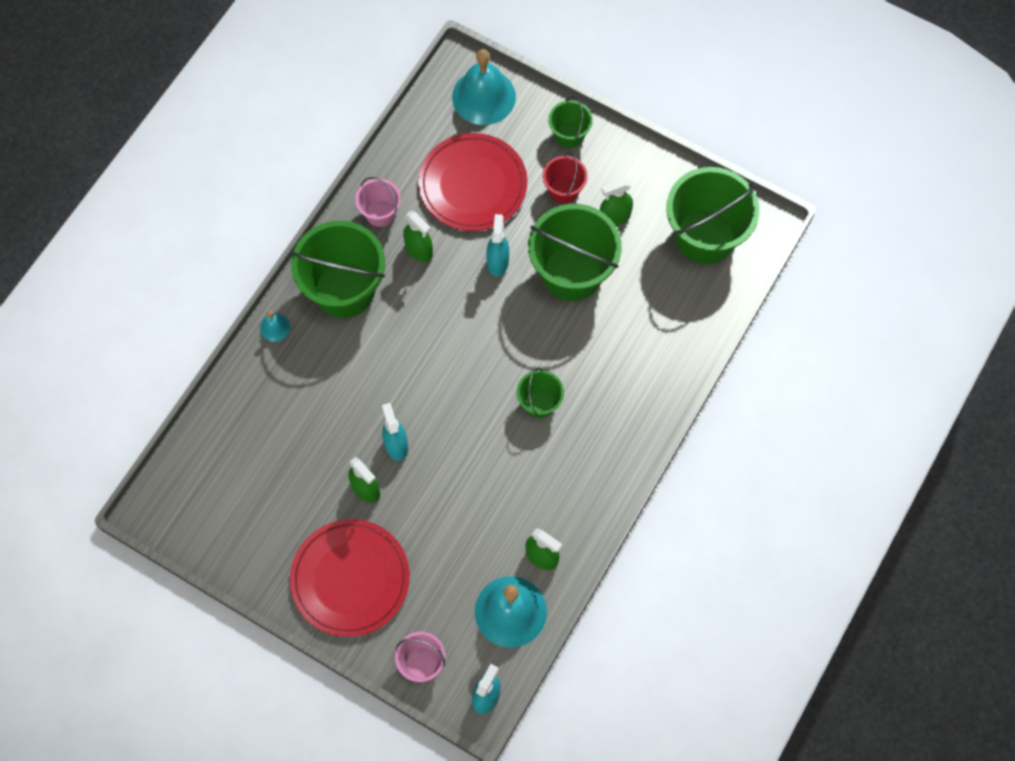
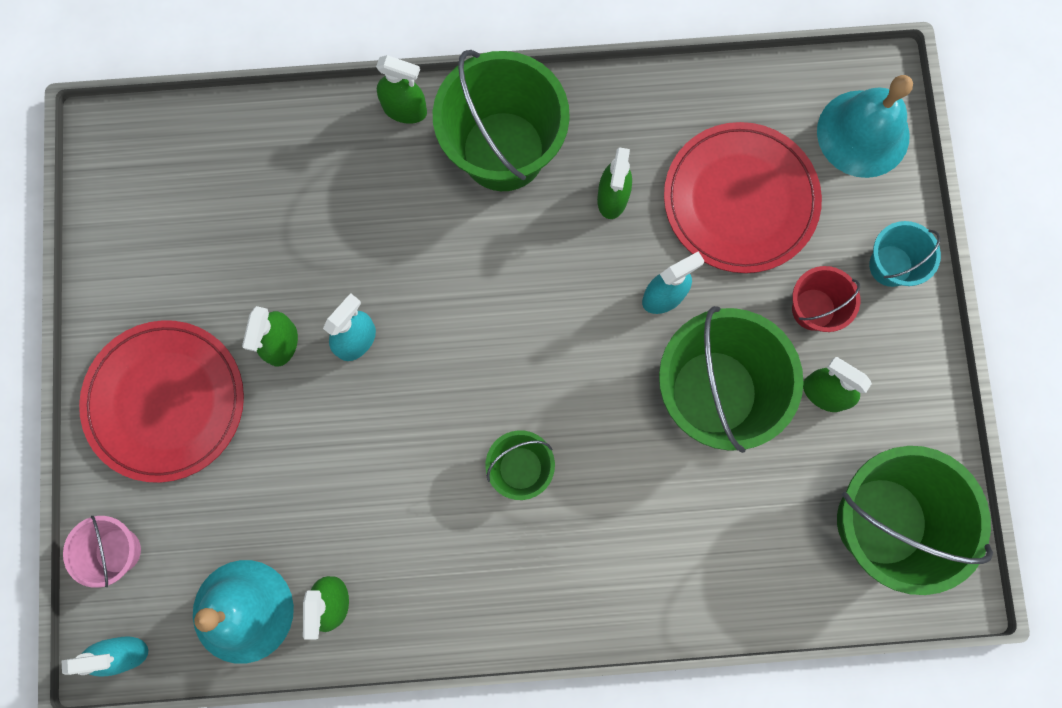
camera: 55 degrees right, 10 degrees up
turquoise bell [260,310,291,342] -> green spray bottle [376,55,427,124]
pink bucket [355,177,401,227] -> none
green bucket [548,97,593,148] -> turquoise bucket [869,221,941,287]

